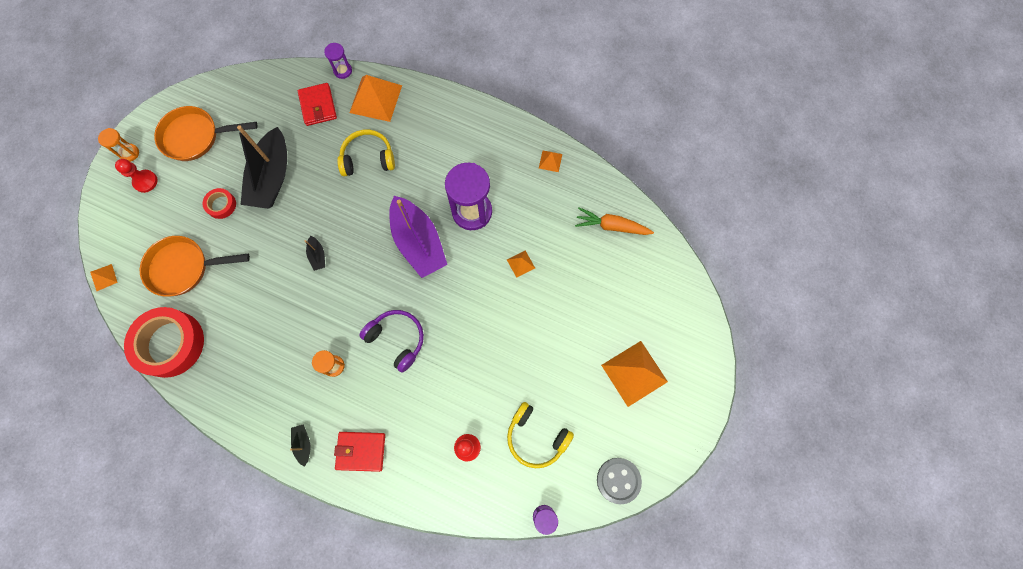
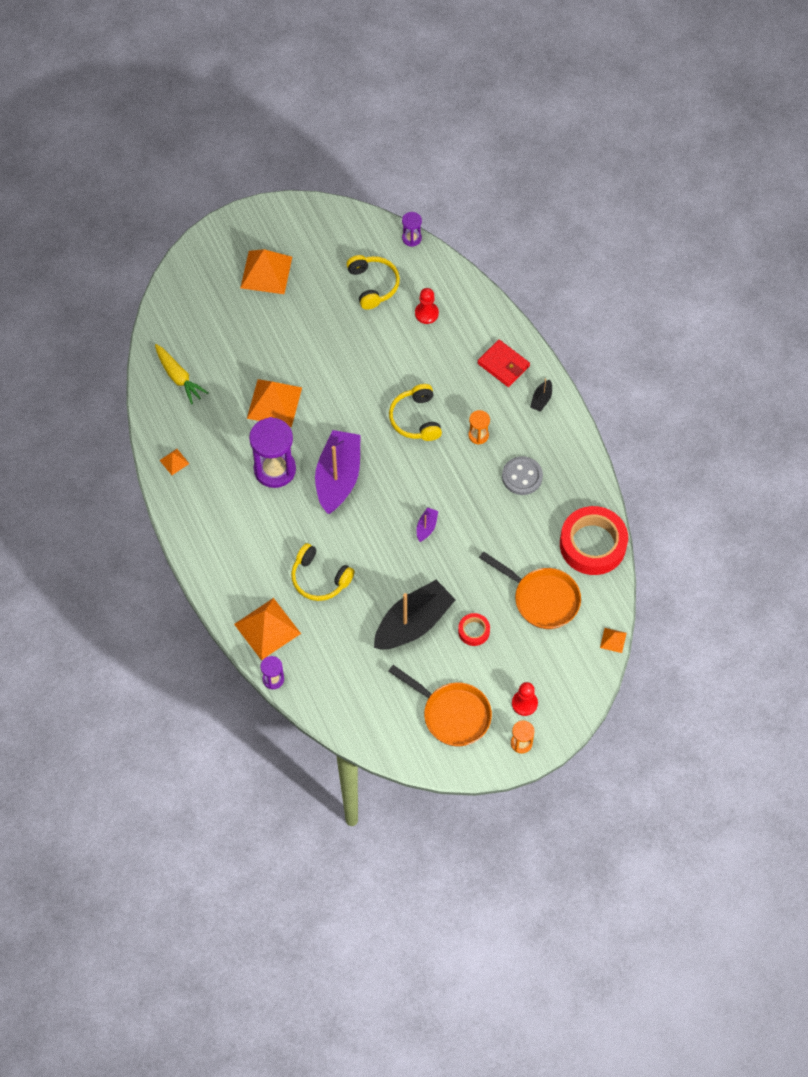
camera: 140 degrees left, 10 degrees down
red wallet [298,83,337,126] -> none
black boat [305,236,325,271] -> purple boat [417,507,438,542]
purple headphones [359,310,424,373] -> yellow headphones [389,384,442,441]
orange pyramid [507,251,535,278] -> orange pyramid [247,379,302,427], size x2.15
orange carrot [575,208,654,235] -> yellow carrot [155,344,208,405]
grey button [597,458,642,504] -> grey button moved to [502,456,543,495]

